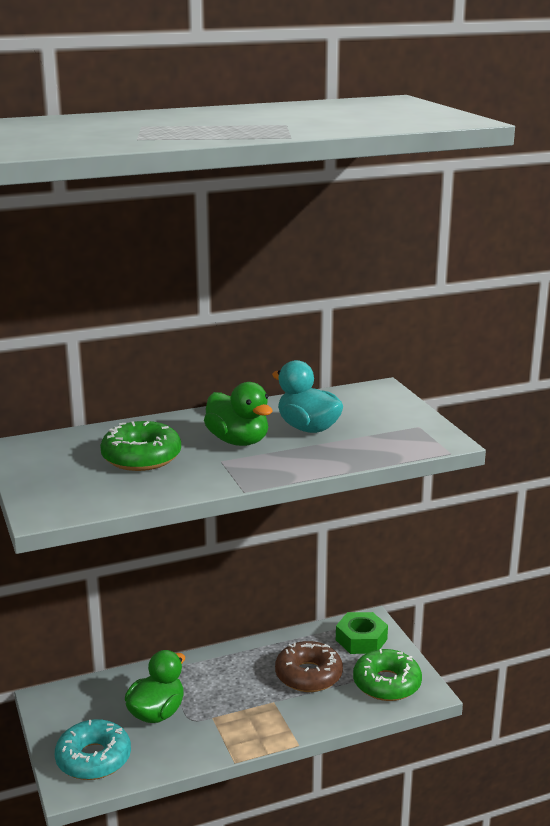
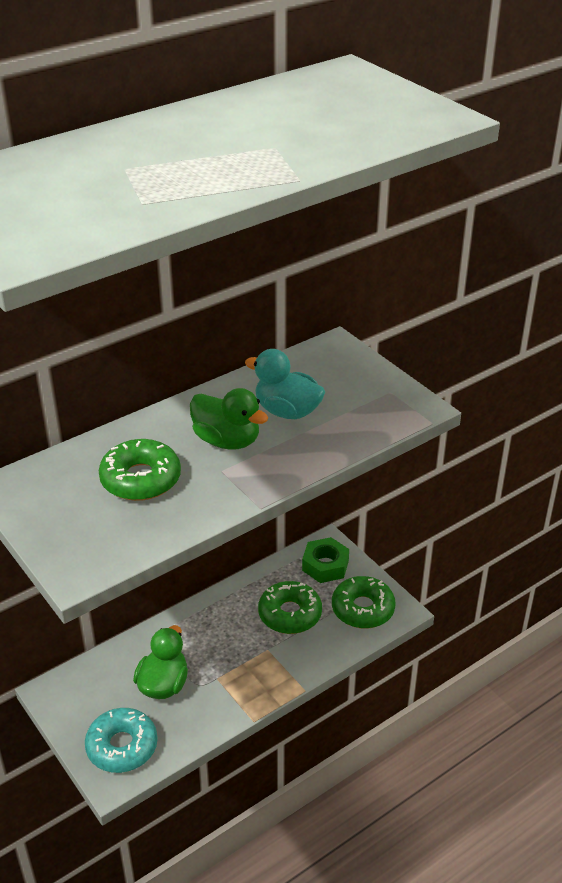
camera: 15 degrees left, 15 degrees up
brown donut [275,641,343,692] -> green donut [258,581,322,634]

